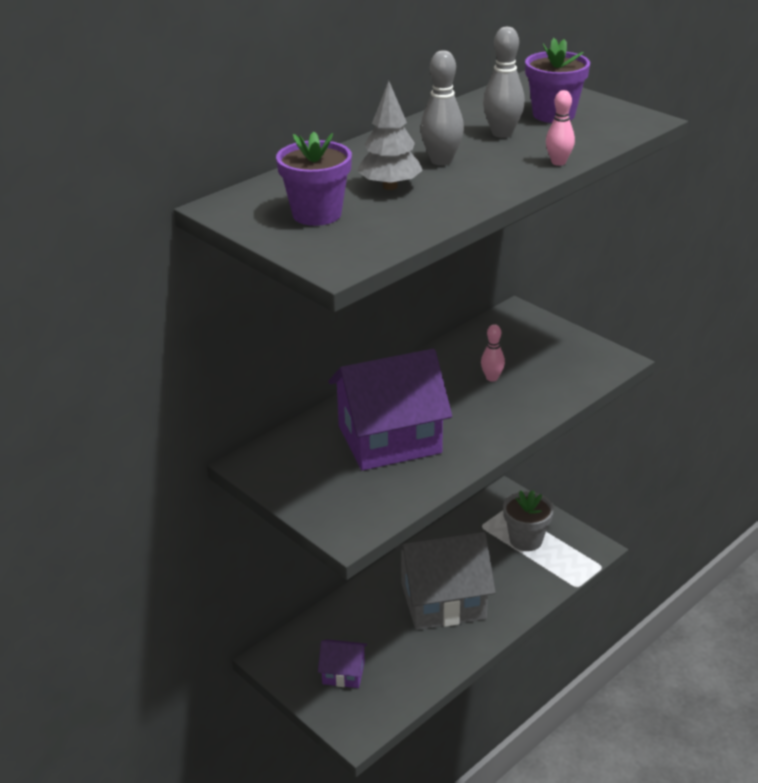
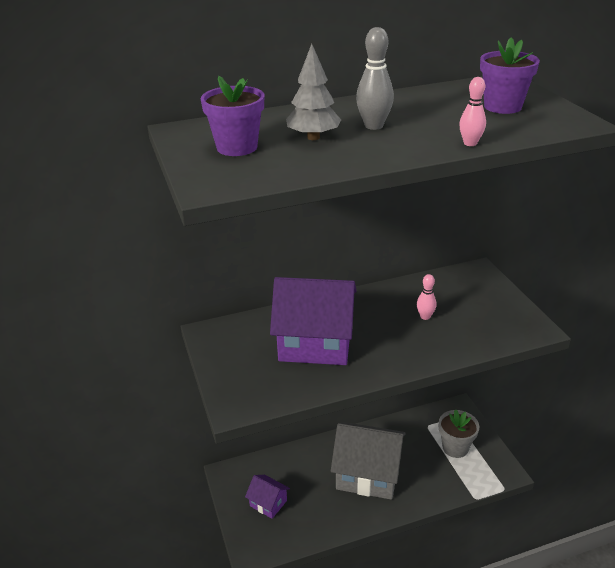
camera: 25 degrees right, 0 degrees up
grey bowling pin [483,27,525,138] -> none

